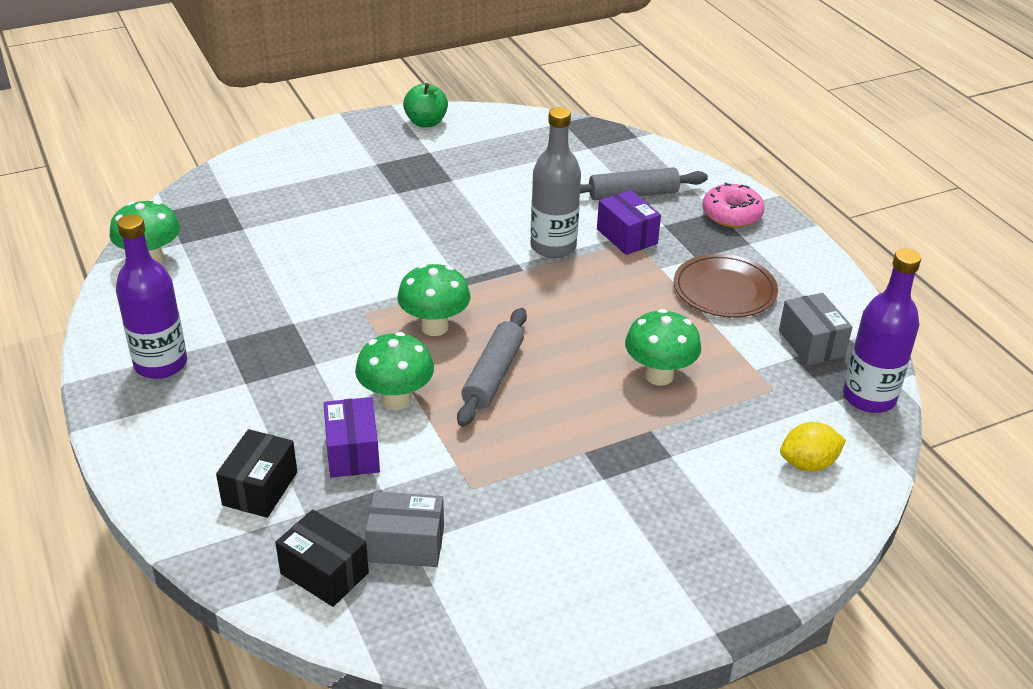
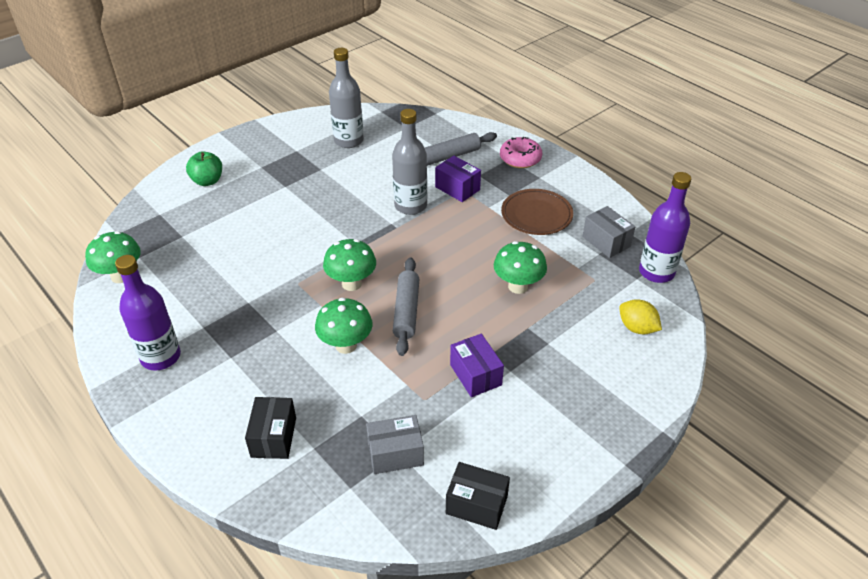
camera: 15 degrees left, 5 degrees up
black box [275,510,369,607] -> black box moved to [446,462,510,530]
purple box [324,397,380,478] -> purple box moved to [450,334,504,397]
green apple [403,83,448,127] -> green apple moved to [186,151,222,186]
yellow lemon [780,422,846,471] -> yellow lemon turned 75 degrees clockwise [619,299,662,334]
none -> grey bottle [329,48,364,148]

